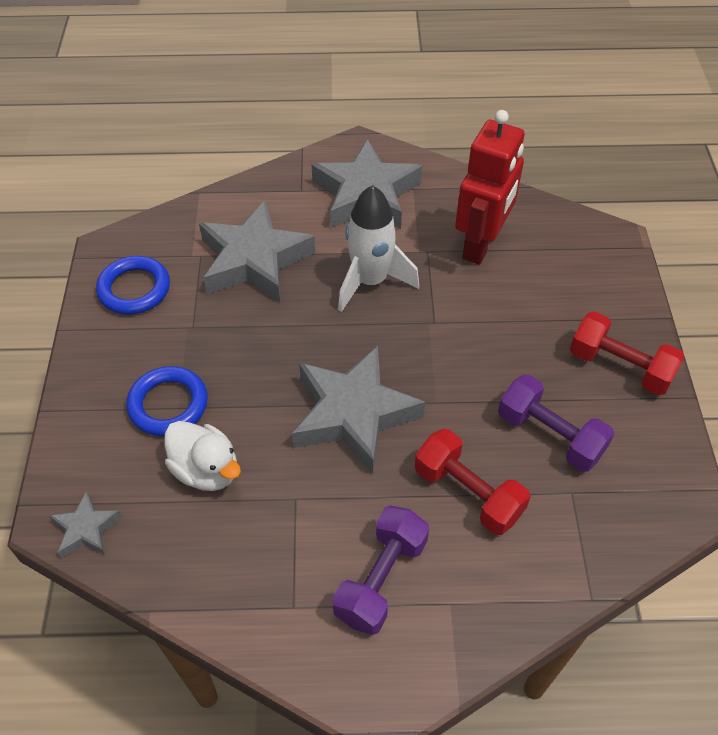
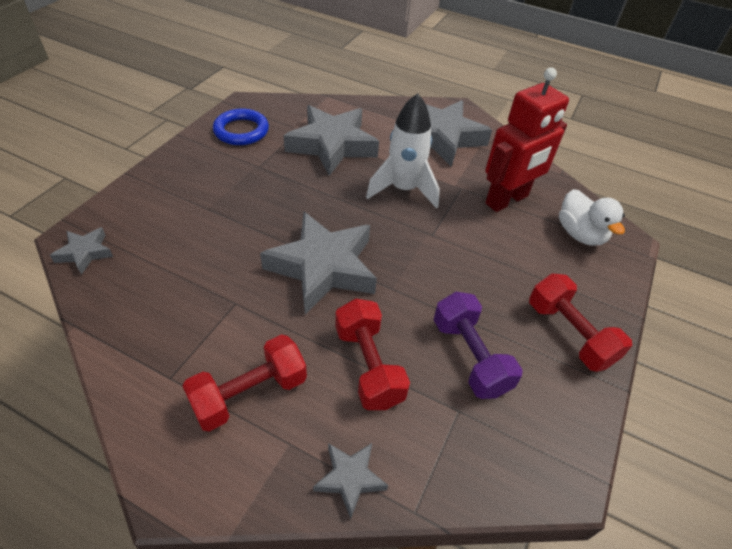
camera: 25 degrees right, 5 degrees down
blue ring [126,366,208,436] -> none
white duck [164,421,241,491] -> white duck moved to [559,189,625,246]
purple dumbbell [332,506,429,635] -> red dumbbell [183,334,307,432]
none -> grey star [313,443,388,519]

